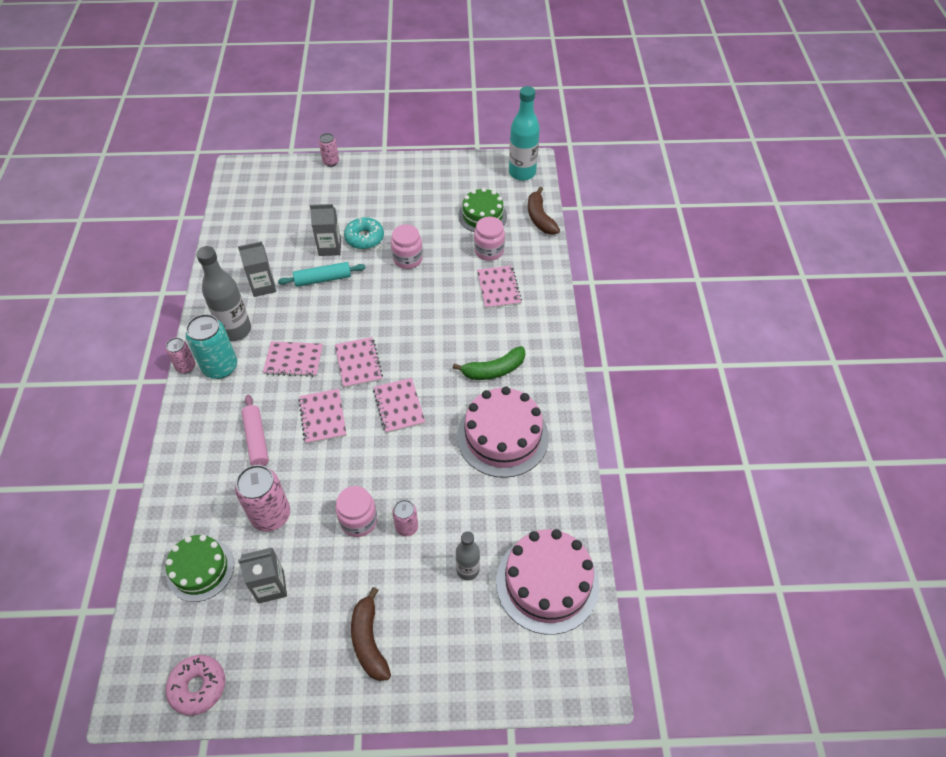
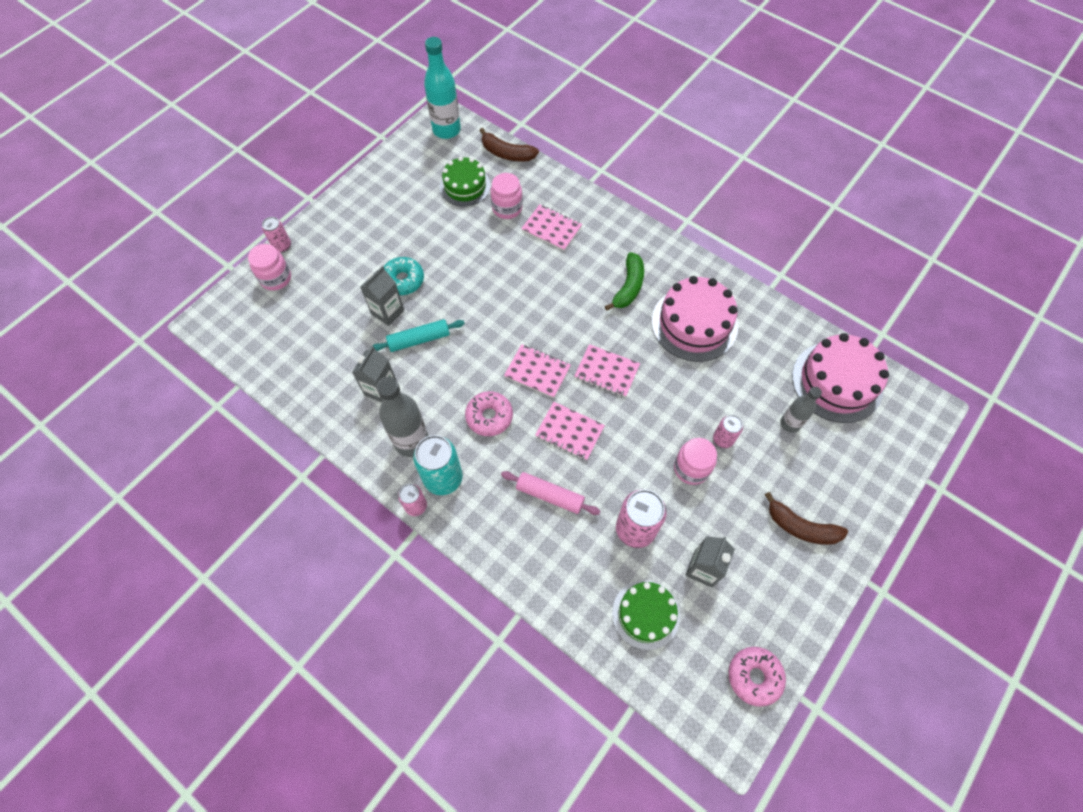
camera: 50 degrees left, 10 degrees up
pink notebook [263,341,323,377] -> pink donut [465,391,513,436]
turquoise rolling pin [278,262,366,287] -> turquoise rolling pin turned 45 degrees clockwise [373,319,465,352]
pink jar [391,224,423,269] -> pink jar moved to [248,244,291,291]

